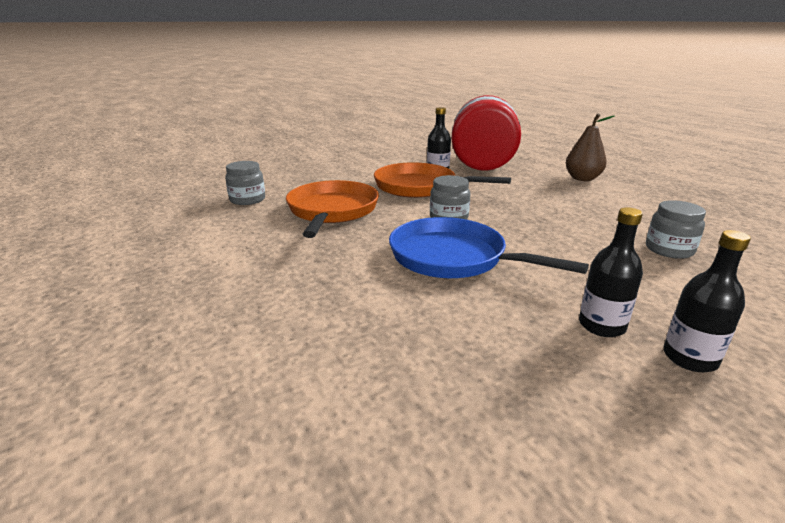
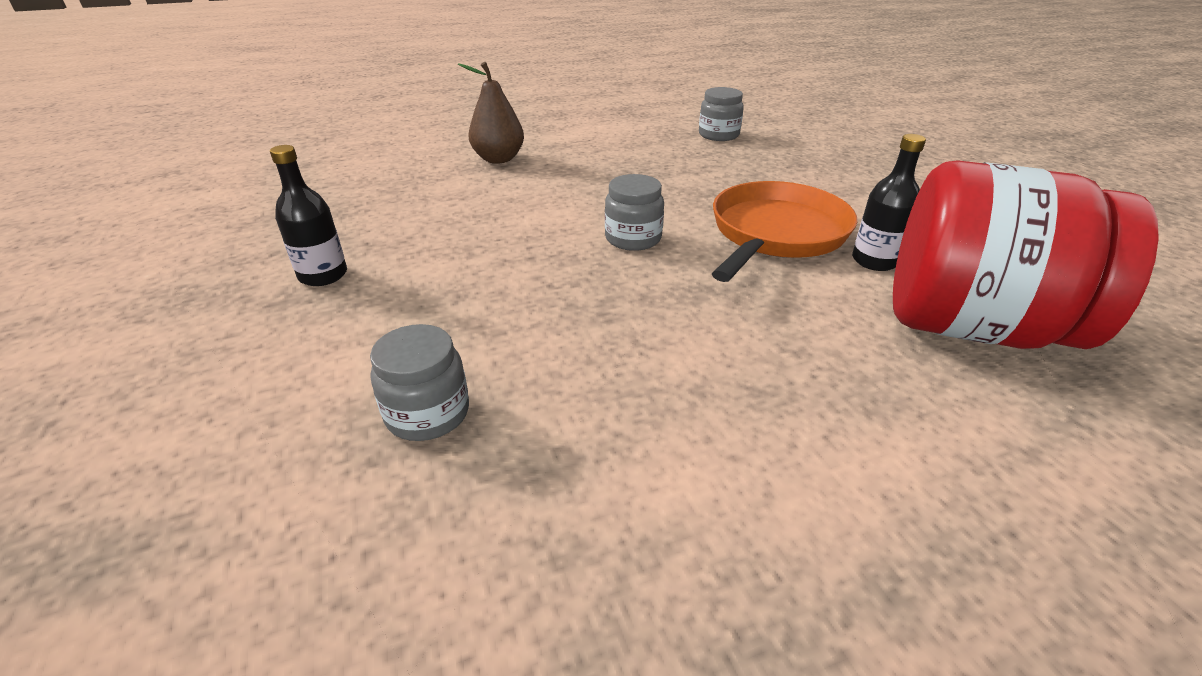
camera: 100 degrees right, 10 degrees up
orange pan [286,180,379,238] -> none
blue pan [389,217,589,278] -> none
brown pear [566,113,615,181] -> brown pear moved to [458,62,524,164]
black bottle [663,230,751,372] -> none

